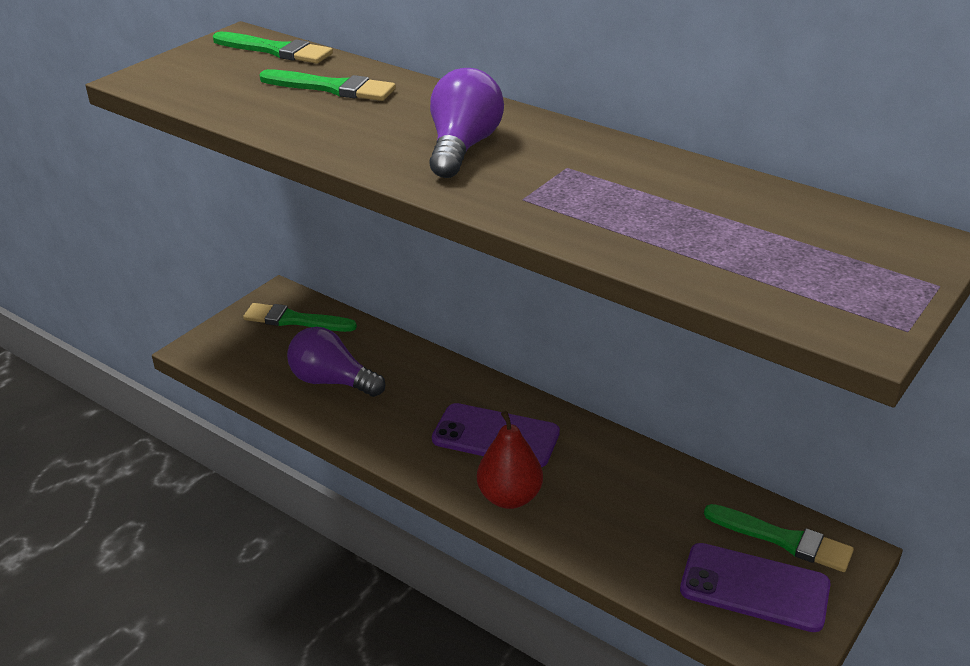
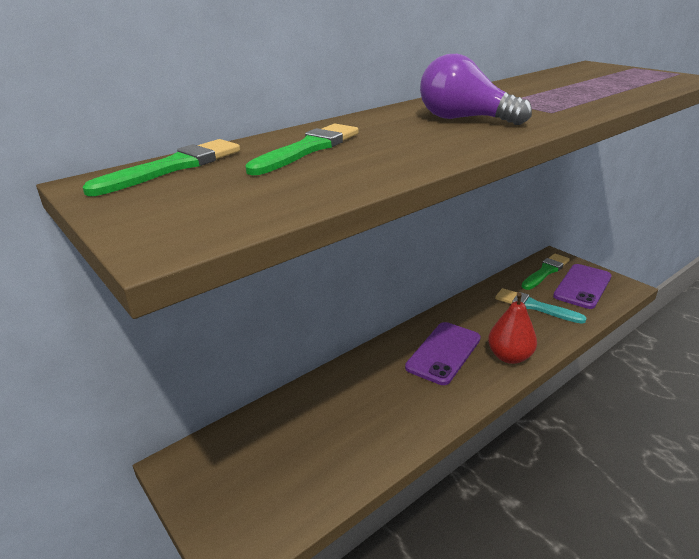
camera: 75 degrees left, 5 degrees down
green brush [243,303,357,332] -> none
purple light bulb [287,327,386,397] -> none
none -> turquoise brush [495,288,587,324]

